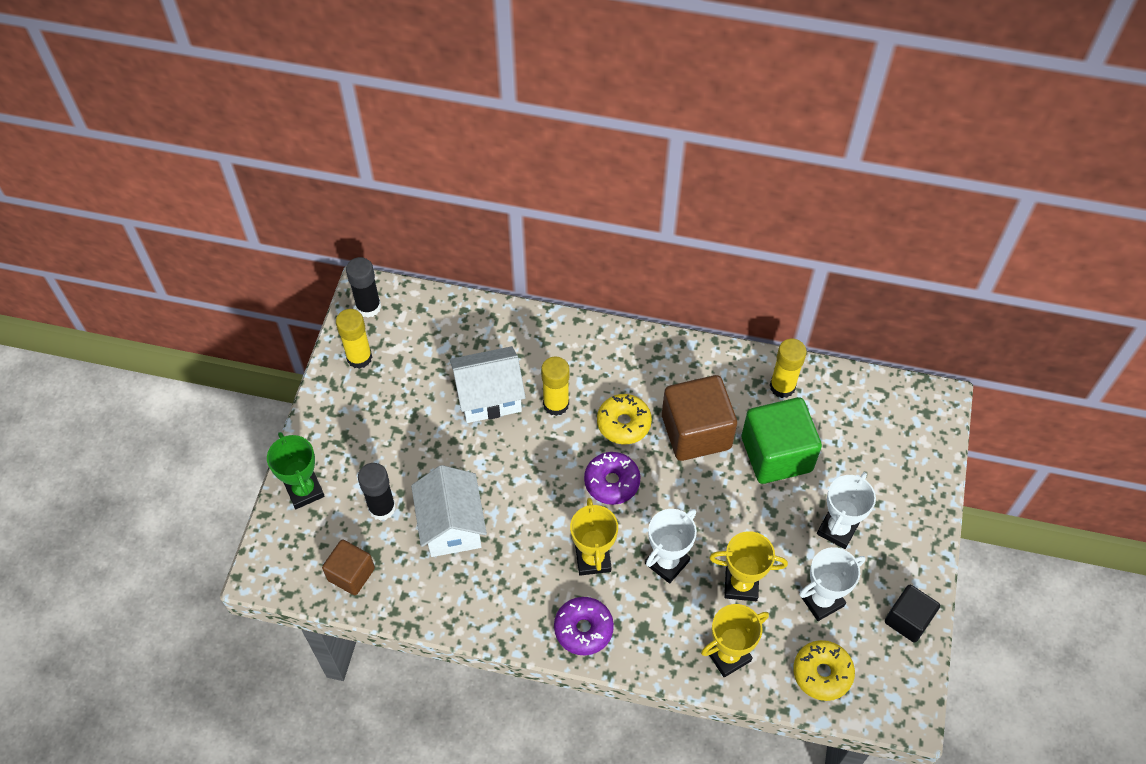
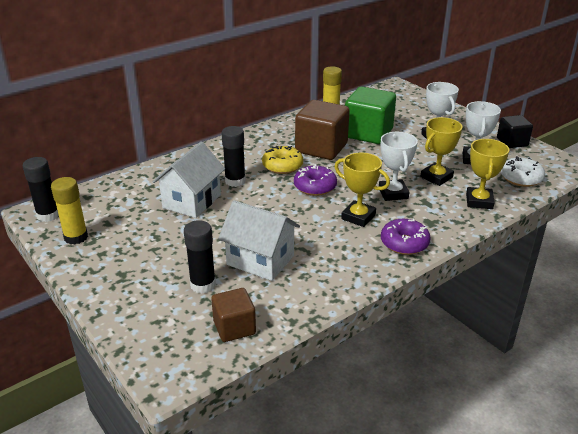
camera: 50 degrees left, 25 degrees down
green trophy [267,432,325,509] -> none
yellow glue stick [541,356,570,416] -> black glue stick [222,126,246,187]
yellow donut [793,640,855,701] -> white donut [501,156,545,187]

